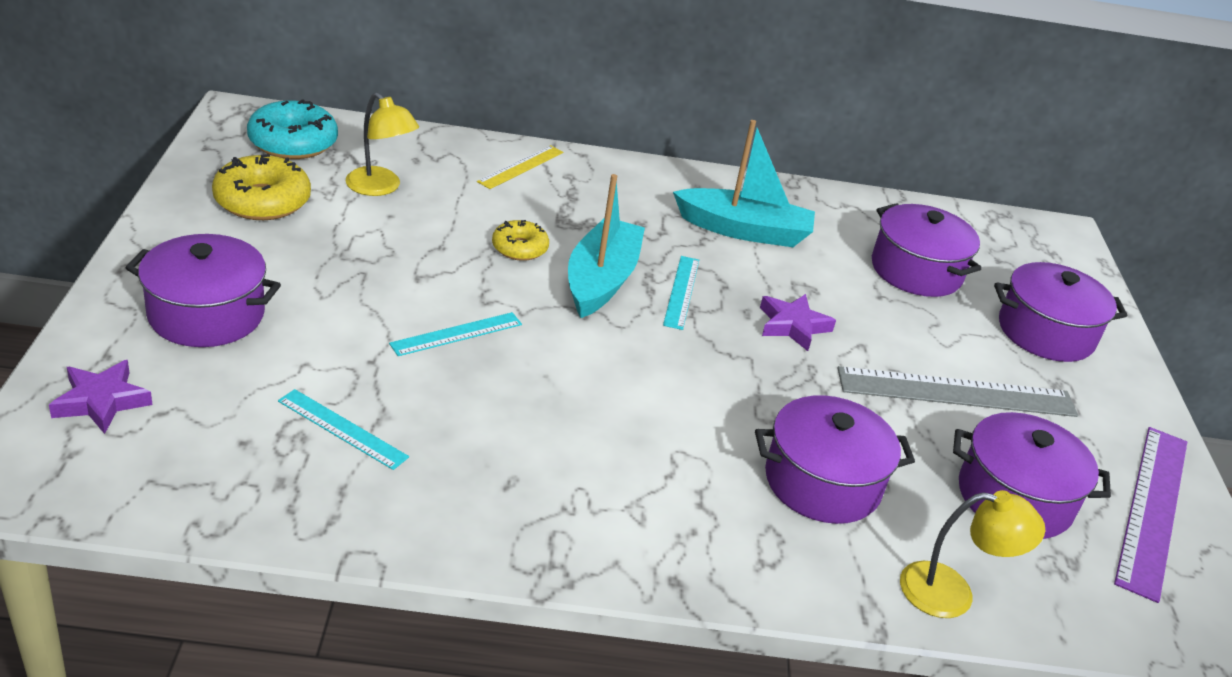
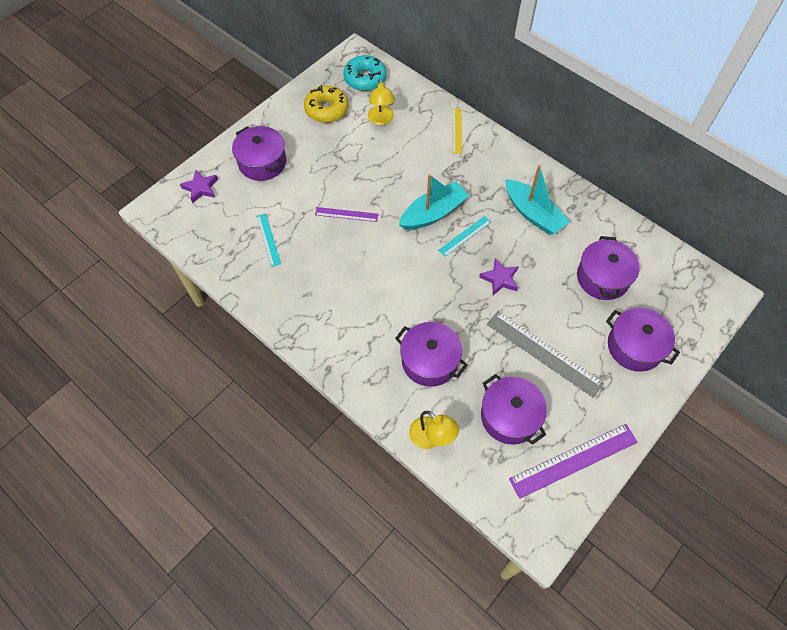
camera: 45 degrees right, 25 degrees up
turquoise ruler [389,312,522,356] -> purple ruler [315,207,378,222]
yellow ruler [477,145,563,189] -> yellow ruler turned 75 degrees counterclockwise [452,109,462,154]
yellow donut [492,220,549,261] -> none

